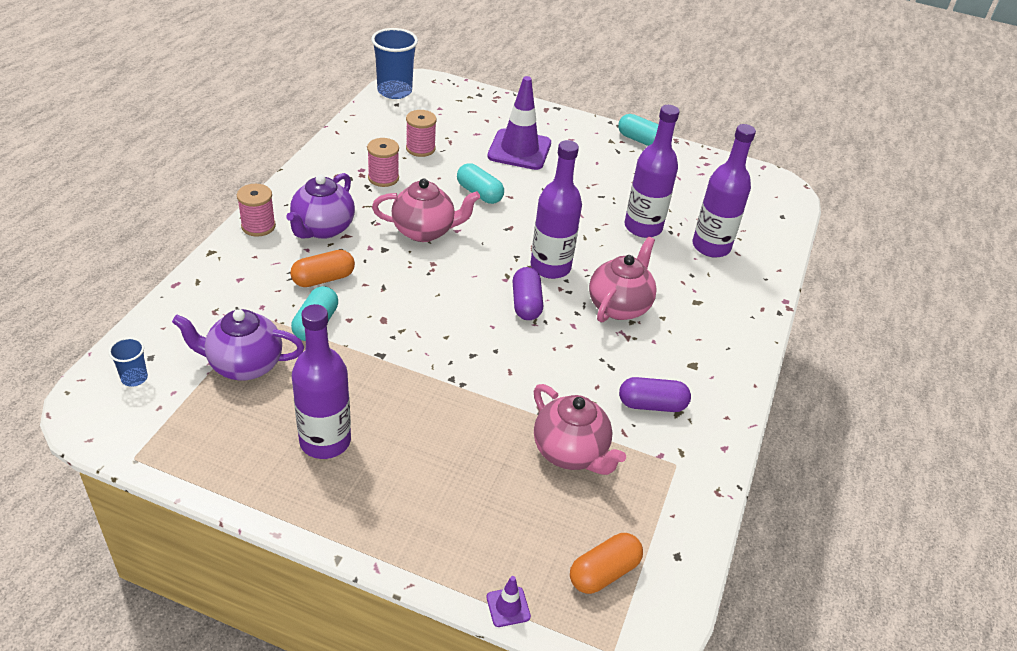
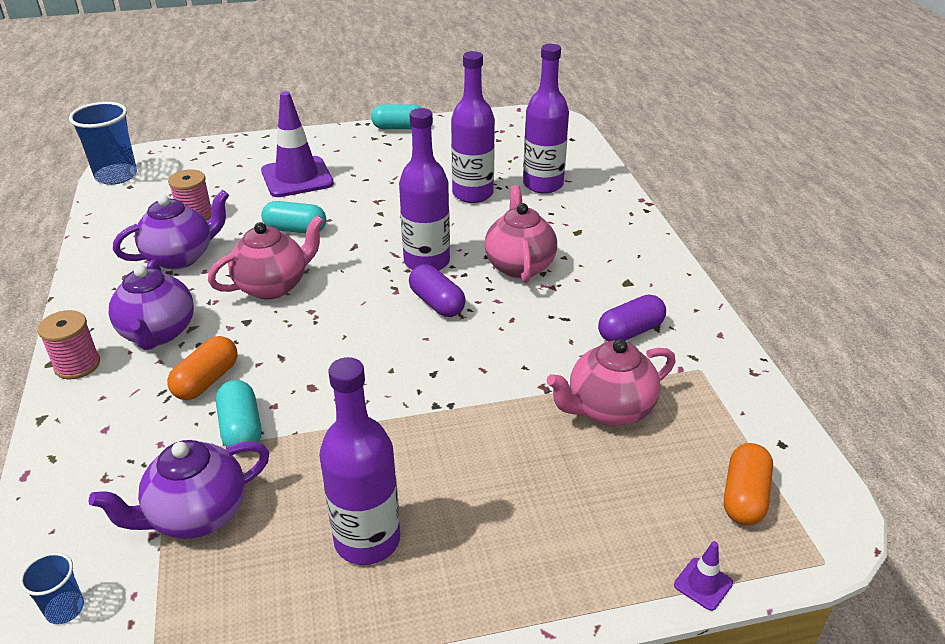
camera: 30 degrees left, 5 degrees down
pink spool [367,138,399,187] -> purple teapot [113,190,229,269]
pink teapot [534,384,626,475] -> pink teapot turned 135 degrees clockwise [546,339,675,426]

